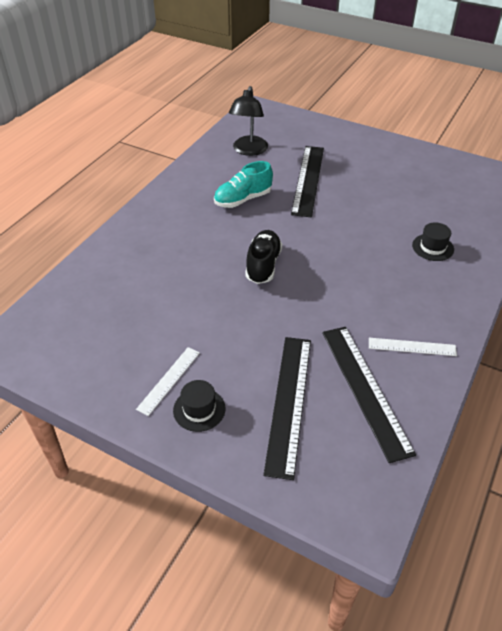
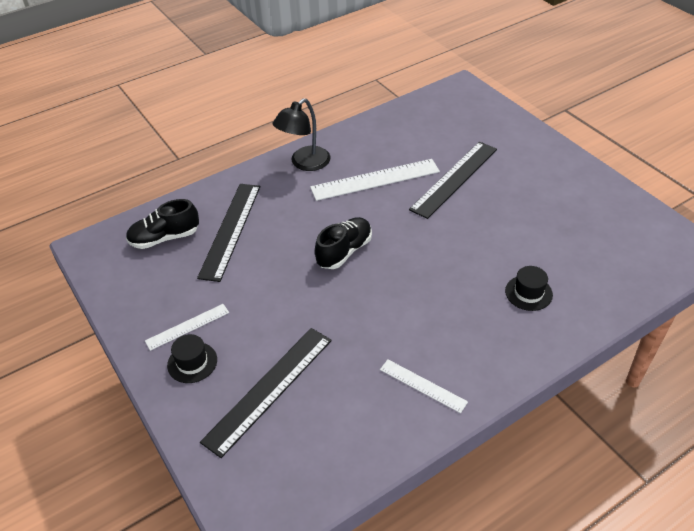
camera: 30 degrees right, 0 degrees up
turquoise shoe [214,161,273,208] -> white ruler [310,159,440,201]
black lamp [229,86,268,156] -> black lamp moved to [273,98,331,171]
black ruler [322,327,416,463] -> black ruler moved to [197,184,260,282]
none -> black shoe [126,199,199,249]

